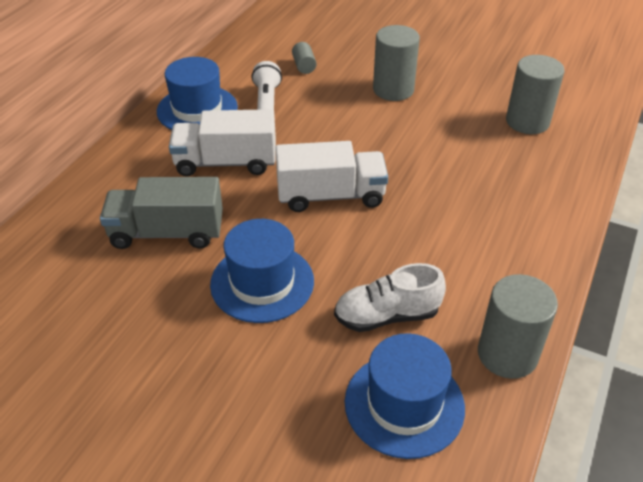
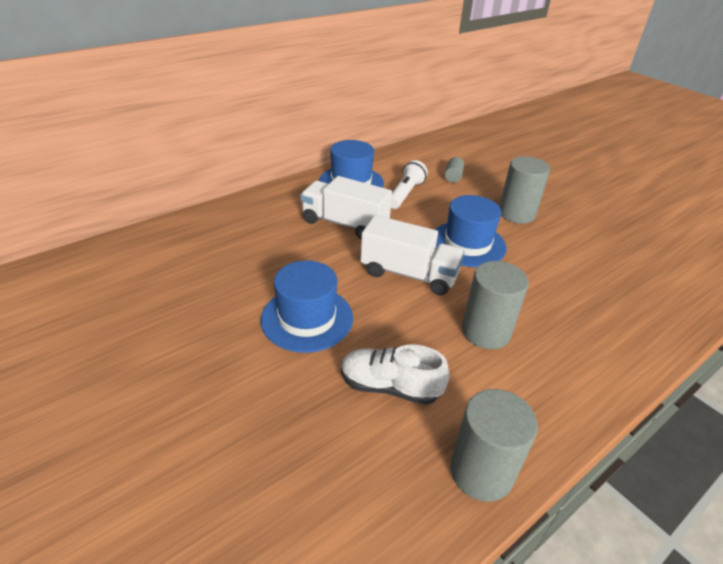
camera: 25 degrees right, 5 degrees down
grey truck [100,177,223,249] -> none
blue hat [345,333,465,459] -> blue hat moved to [435,195,506,267]
grey cylinder [506,55,565,134] -> grey cylinder moved to [462,261,529,349]

